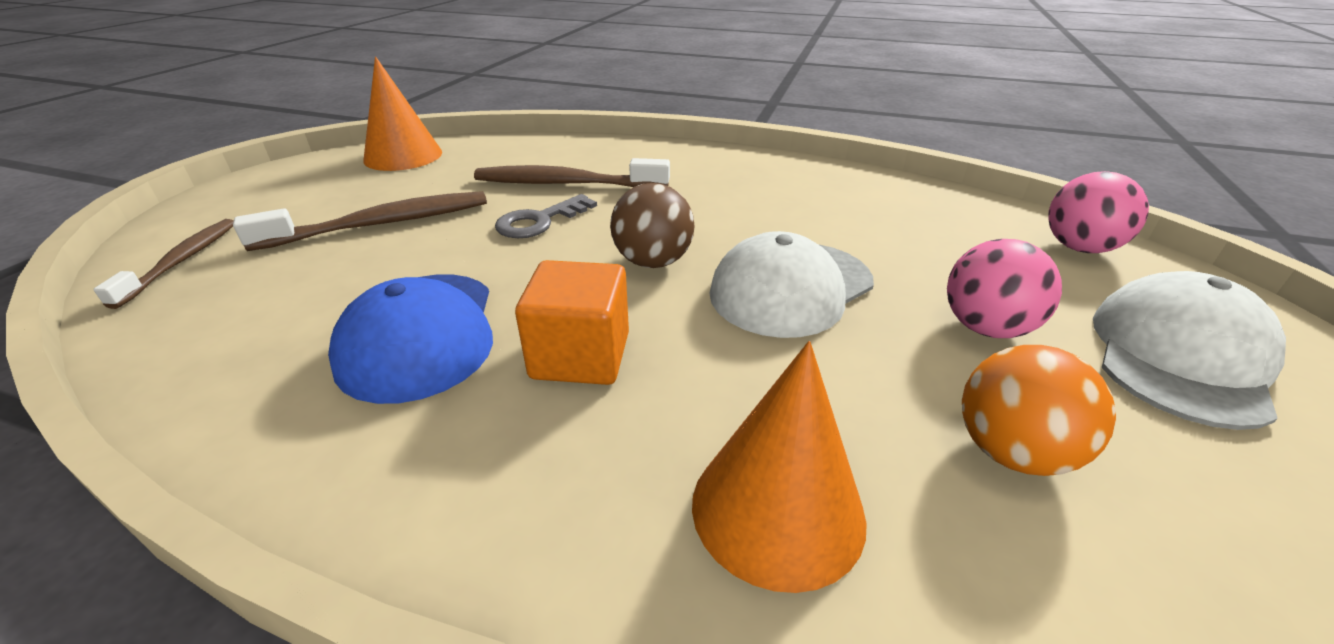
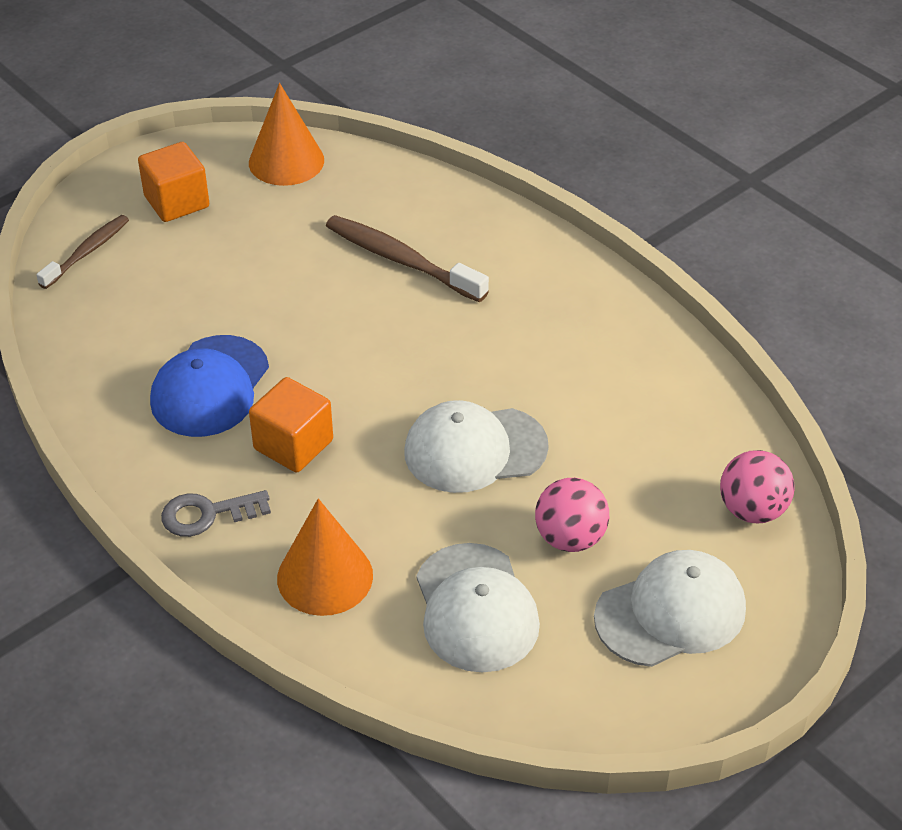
camera: 30 degrees right, 10 degrees up
brown toothbrush [233,191,487,251] -> none
grey key [495,194,597,238] -> grey key moved to [161,490,271,537]
brown ball [610,183,695,268] -> none
orange ball [962,345,1116,476] -> white cap [416,543,540,672]
none -> orange cube [138,142,209,222]

